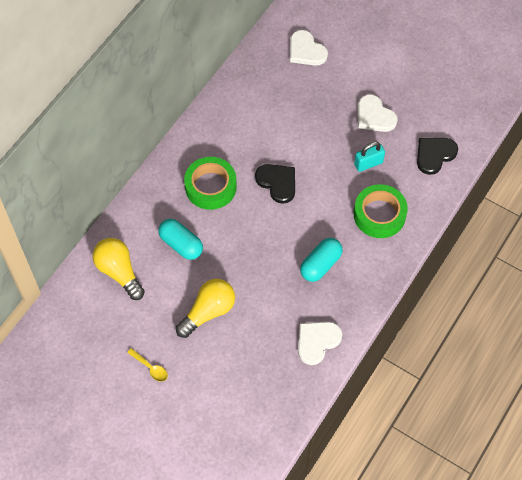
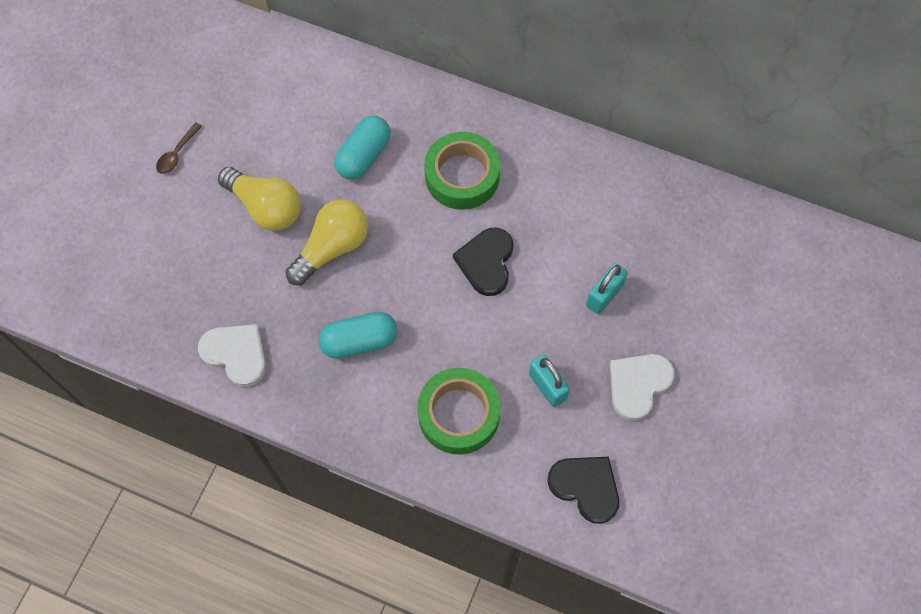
camera: 80 degrees right, 5 degrees up
yellow light bulb [93,238,145,300] -> yellow light bulb moved to [285,200,368,286]
yellow spoon [127,348,168,382] -> brown spoon [156,122,202,174]
black heart [255,164,295,204] -> black heart turned 150 degrees clockwise [453,227,513,296]
white heart [290,30,328,66] -> none
turquoise capsule [300,238,343,282] -> turquoise capsule turned 45 degrees counterclockwise [319,312,397,359]
none -> turquoise padlock [586,263,628,314]

